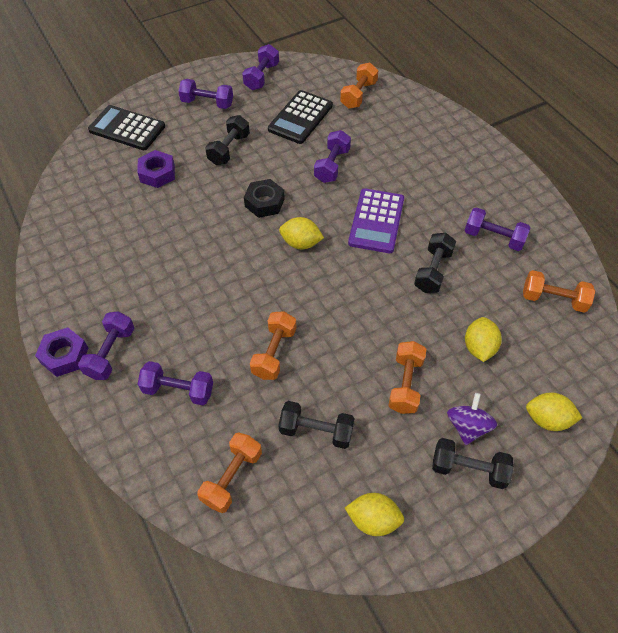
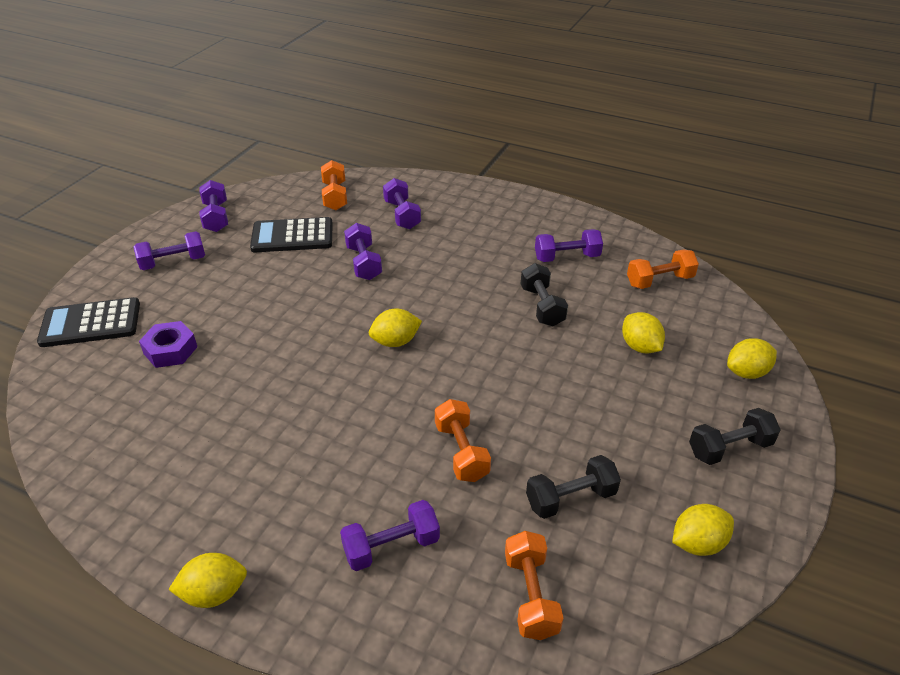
camera: 35 degrees left, 15 degrees down
purple nut [35,328,88,377] -> yellow lemon [168,553,247,608]
purple dumbbell [78,312,134,380] -> purple dumbbell moved to [383,178,421,229]
black dumbbell [205,115,250,165] -> none
black nut [244,179,285,218] -> none
black calculator [268,90,333,144] -> black calculator turned 90 degrees clockwise [250,217,333,252]
purple calculator [348,188,404,253] -> none
orange dumbbell [388,341,426,414] -> none
purple spinning top [447,393,497,445] -> none

